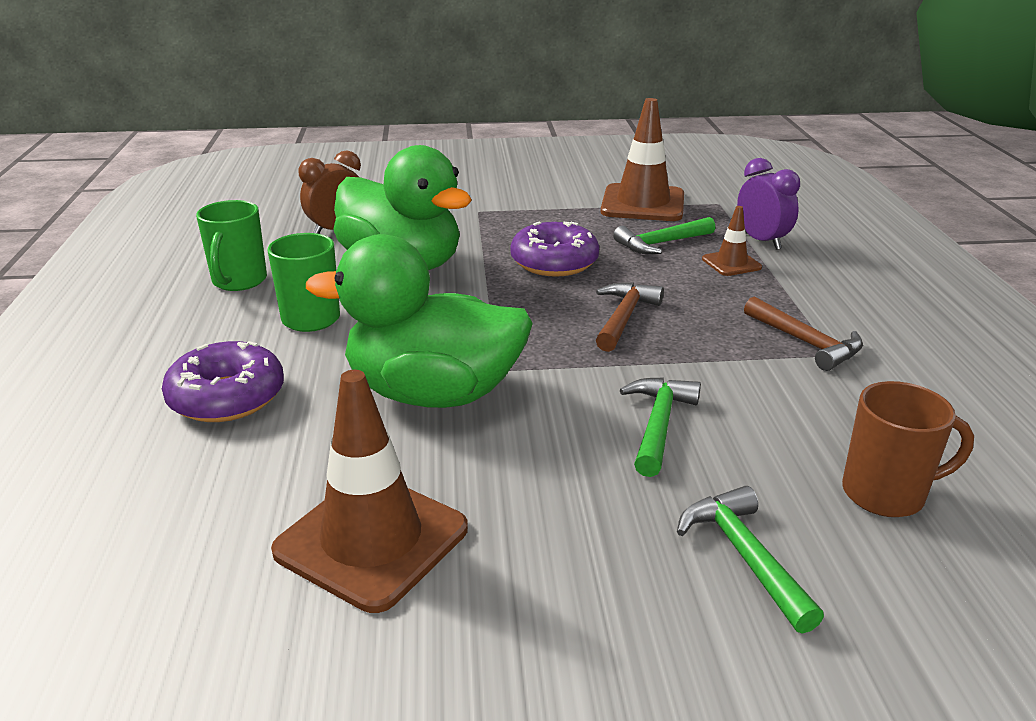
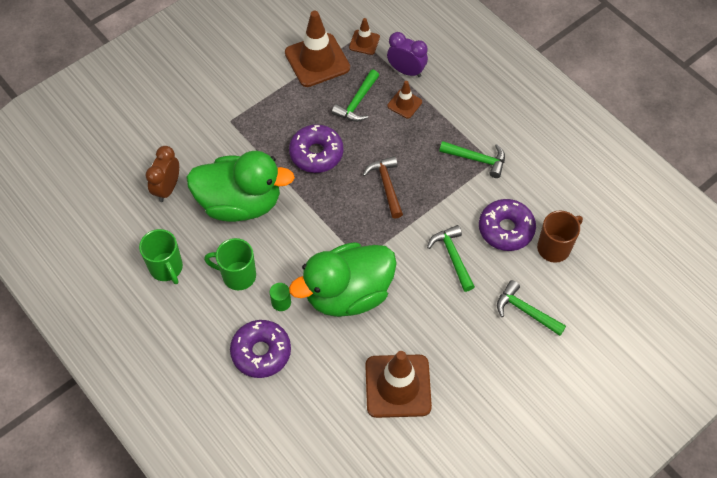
camera: 35 degrees left, 30 degrees up
brown hammer [744,296,863,371] -> green hammer [439,141,505,178]
none -> green cylinder [270,283,291,311]
none -> brown traffic cone [349,18,380,55]
none -> purple donut [479,199,536,251]

